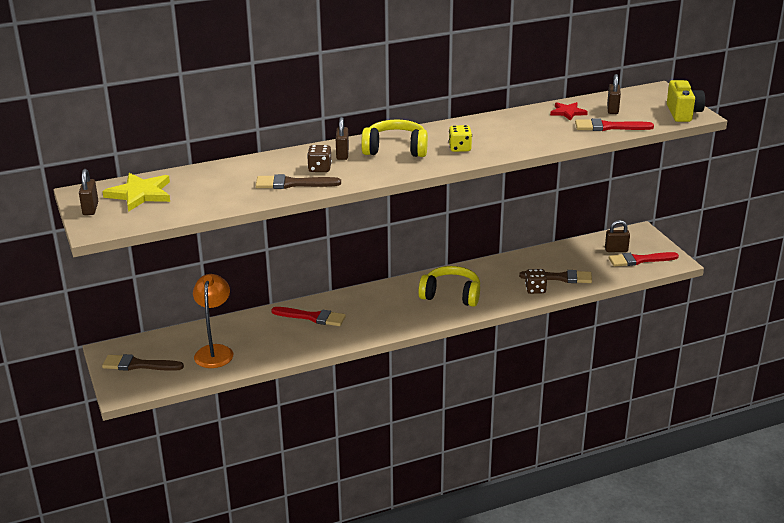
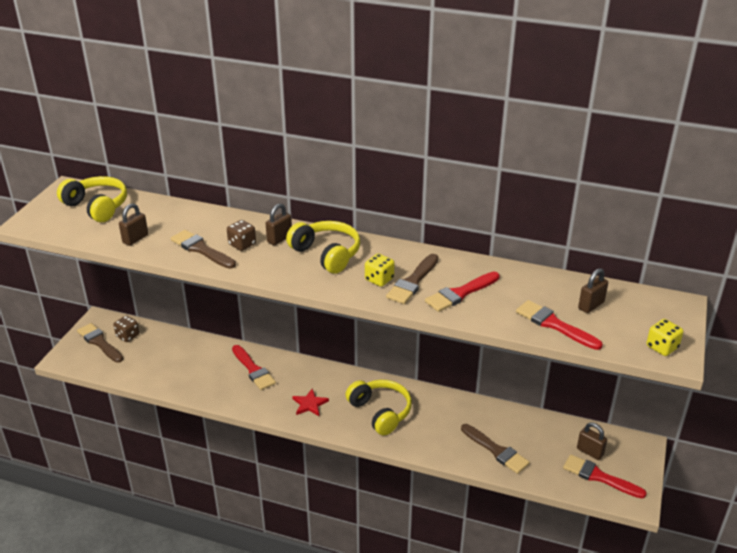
camera: 40 degrees right, 5 degrees up
brown padlock [79,169,98,215] -> brown padlock moved to [119,204,148,246]
yellow star [102,173,170,212] -> yellow headphones [57,176,127,222]
orange lamp [193,274,233,368] -> none
brown dice [525,269,547,294] -> brown dice moved to [113,316,139,342]
red star [550,102,588,121] -> red star moved to [292,388,329,416]
yellow camera [667,80,705,122] -> yellow dice [646,319,683,356]
none -> brown brush [386,254,438,304]
none -> red brush [425,272,500,312]

